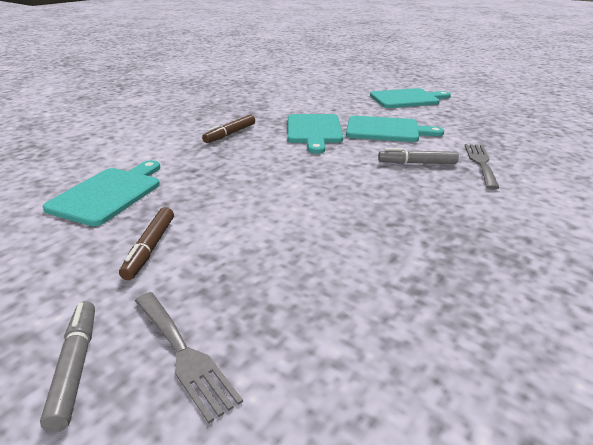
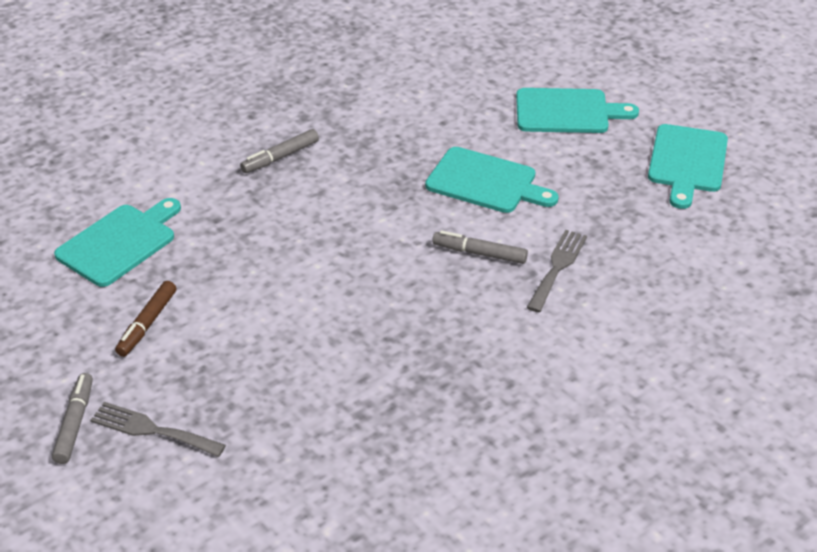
camera: 15 degrees right, 10 degrees up
grey fork [135,292,243,424] -> grey fork turned 135 degrees clockwise [90,402,226,457]
brown marker [202,115,255,143] -> grey marker [240,129,319,173]
turquoise cutting board [287,114,343,154] -> turquoise cutting board moved to [648,124,728,209]

